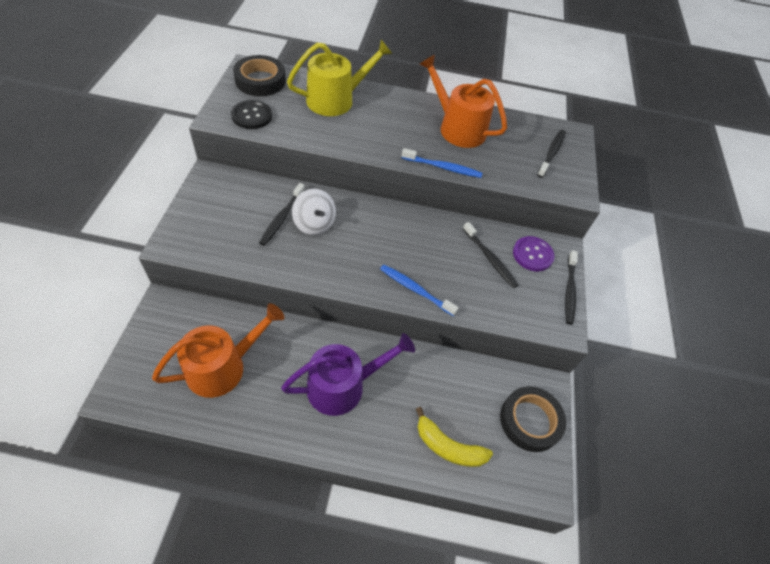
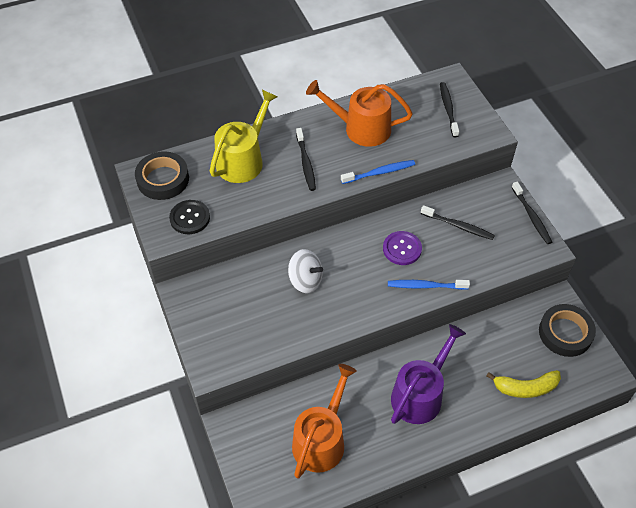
camera: 25 degrees left, 0 degrees up
black toothbrush [259,183,305,246] -> black toothbrush moved to [296,128,316,191]
purple button [513,236,555,271] -> purple button moved to [383,231,422,265]

